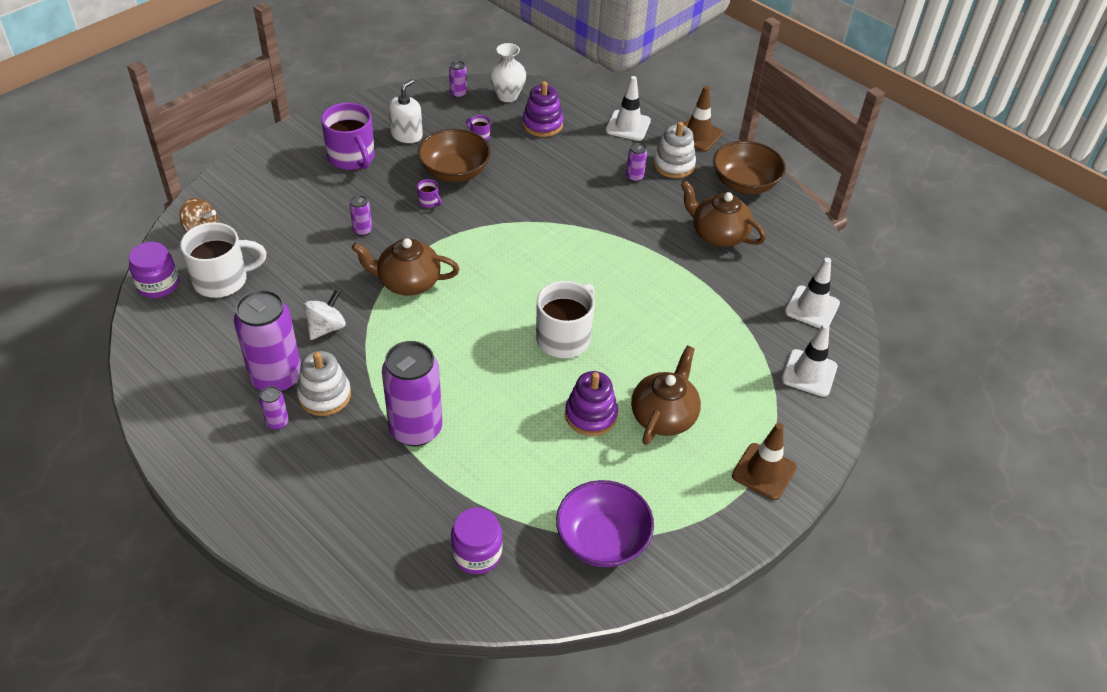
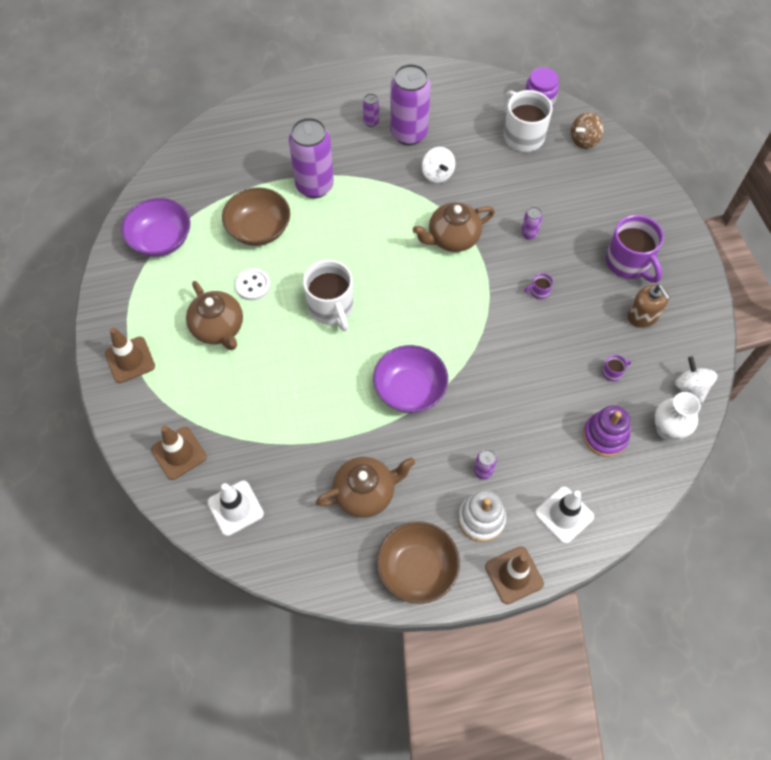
camera: 125 degrees right, 15 degrees up
white mug [180,222,267,298] -> white mug turned 135 degrees clockwise [504,90,553,152]
white stacking toy [297,351,351,416] -> none
purple mug [321,103,375,170] -> purple mug turned 120 degrees counterclockwise [606,215,664,283]
brown teapot [351,238,459,295] -> brown teapot turned 150 degrees counterclockwise [413,202,495,252]
white soap dispenser [388,79,423,143] -> brown soap dispenser [628,284,671,328]
brown bowl [418,129,491,182] -> brown bowl moved to [222,187,290,246]
purple can [449,61,467,98] -> white spinning top [675,356,717,403]
purple jar [451,507,503,574] -> none
purple stacking toy [565,371,618,436] -> white button [235,268,271,301]
white traffic cone [782,323,838,397] -> brown traffic cone [151,425,207,480]
none -> purple bowl [373,345,448,413]

